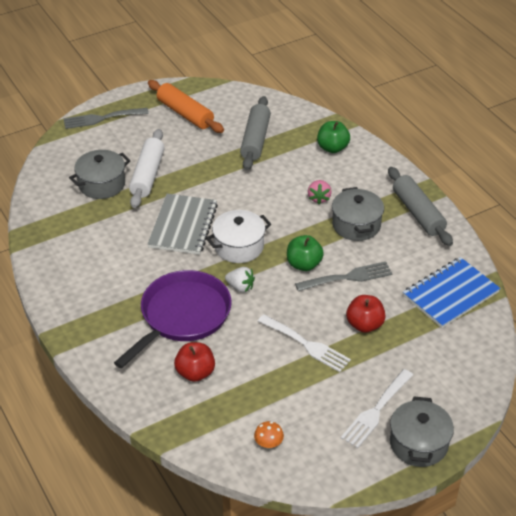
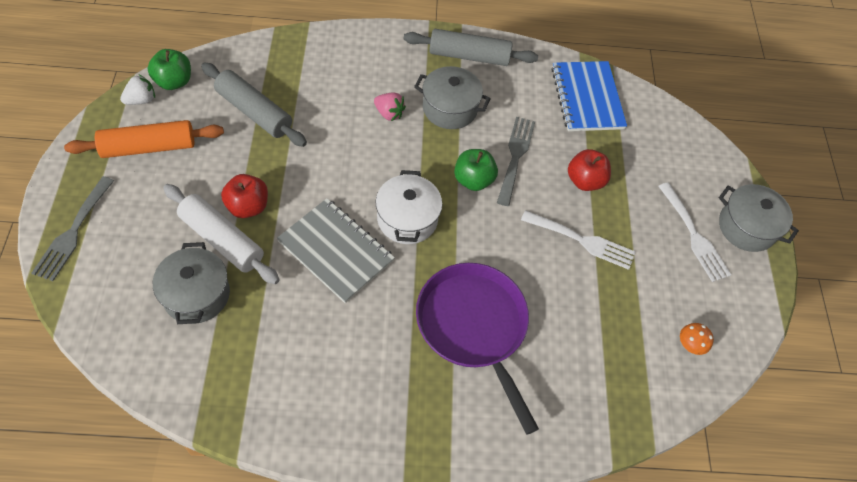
camera: 65 degrees left, 15 degrees up
red apple [174,342,215,382] -> red apple moved to [221,174,268,218]
white strawberry [225,267,255,292] -> white strawberry moved to [120,74,155,105]
white fork [258,314,351,372] -> white fork turned 45 degrees clockwise [521,210,635,270]
green apple [317,121,350,153] -> green apple moved to [148,49,191,90]

